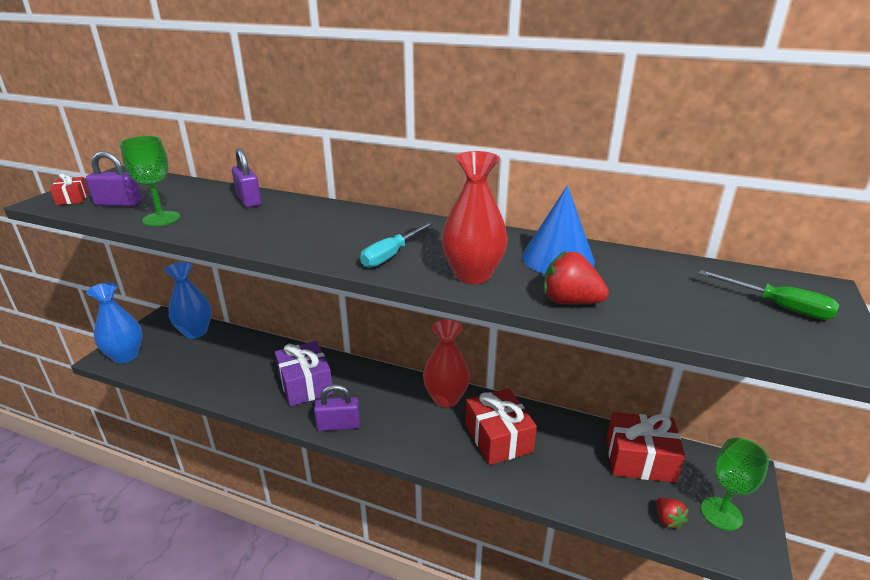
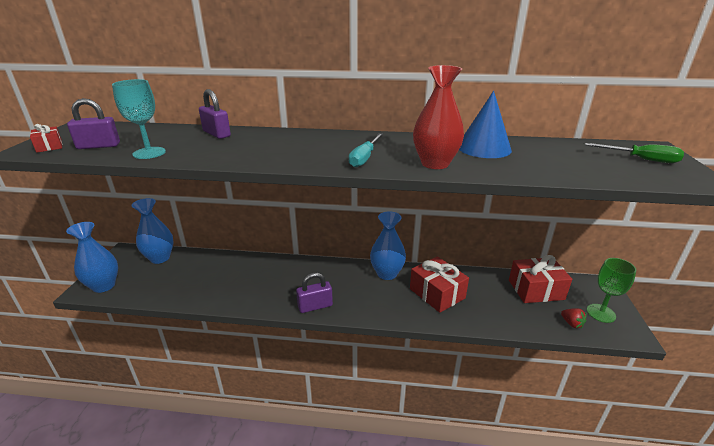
camera: 15 degrees left, 0 degrees up
green goblet [120,136,180,226] -> turquoise goblet [112,79,166,159]
purple gift [275,341,333,407] -> none
red vase [423,319,470,408] -> blue vase [370,211,406,280]
red strawberry [544,251,609,304] -> none

